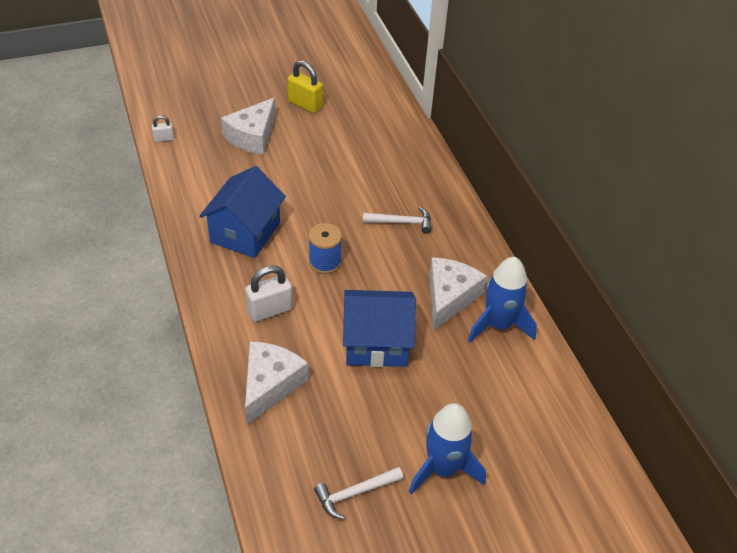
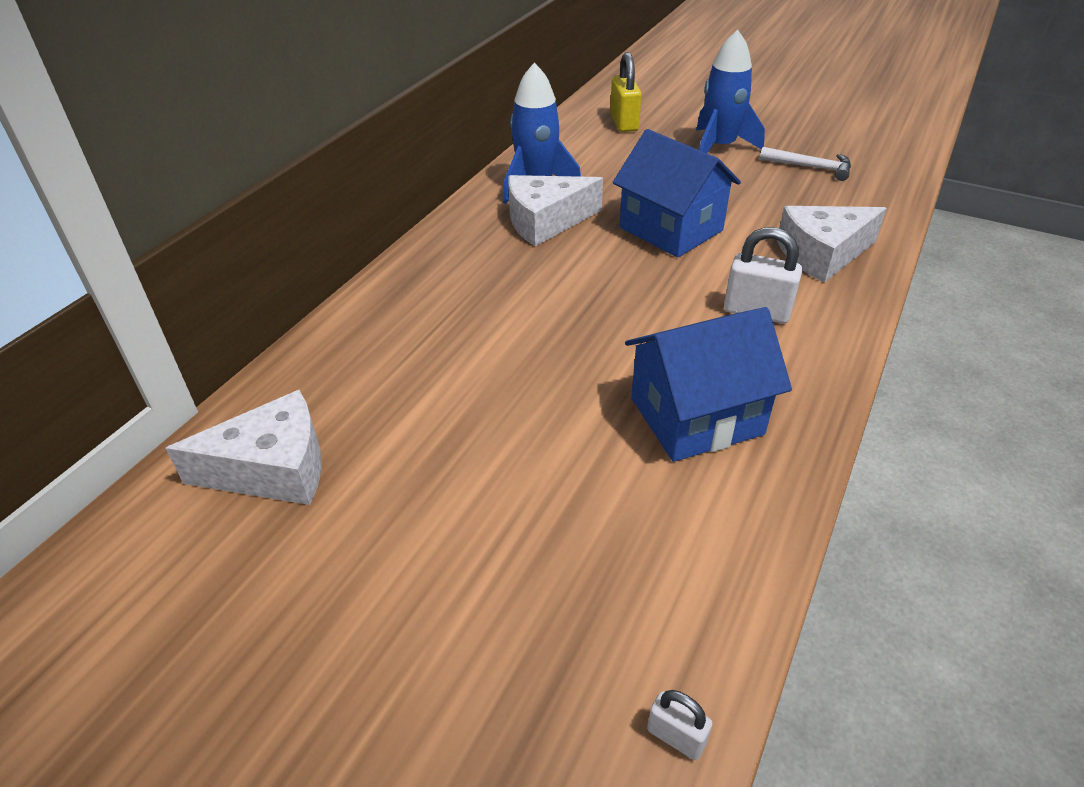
camera: 130 degrees left, 5 degrees down
white cheese [221,98,276,155] -> white cheese moved to [165,390,321,505]
yellow padlock [287,60,323,113] -> yellow padlock moved to [610,52,642,132]
blue spool [309,223,342,274] -> none
white hammer [363,207,432,234] -> none

